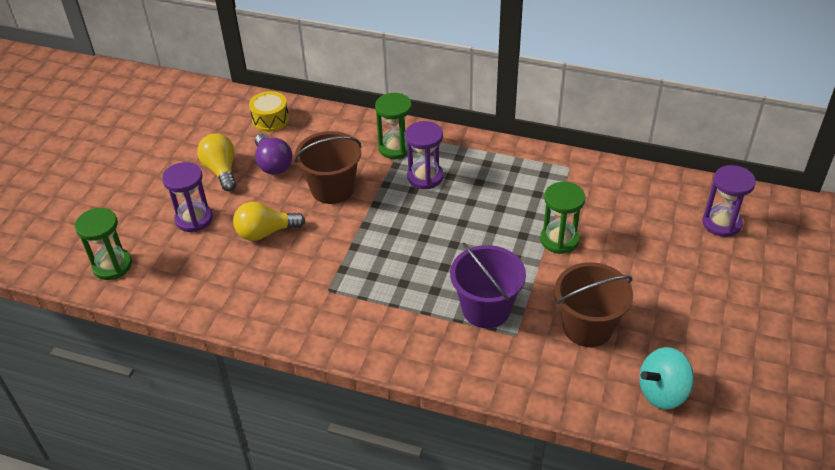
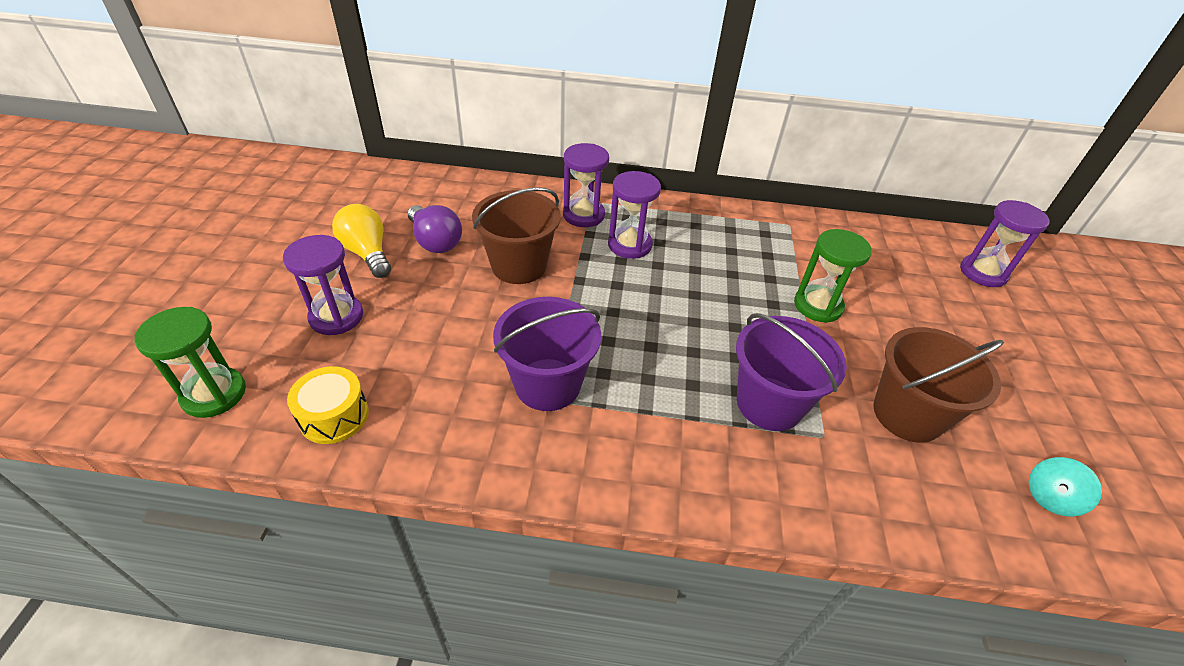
camera: 15 degrees left, 0 degrees up
yellow light bulb [233,202,305,241] -> none
yellow drum [249,91,289,132] -> yellow drum moved to [287,366,369,444]
green hourglass [375,93,413,159] -> purple hourglass [563,143,609,227]
turquoise spinning top [639,347,694,410] -> turquoise spinning top [1029,457,1102,517], size x0.67
none -> purple bucket [493,297,601,411]

